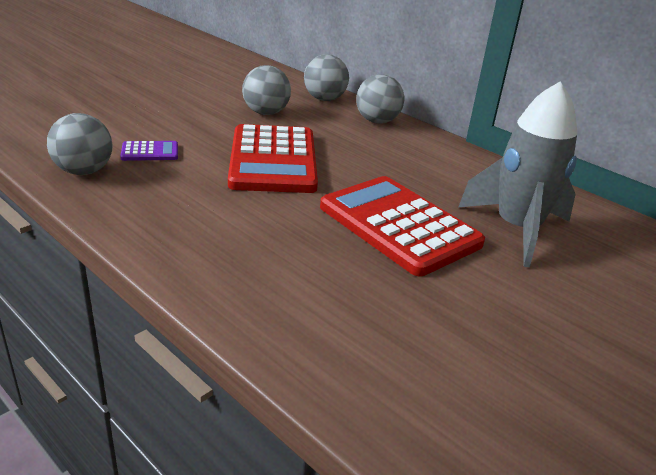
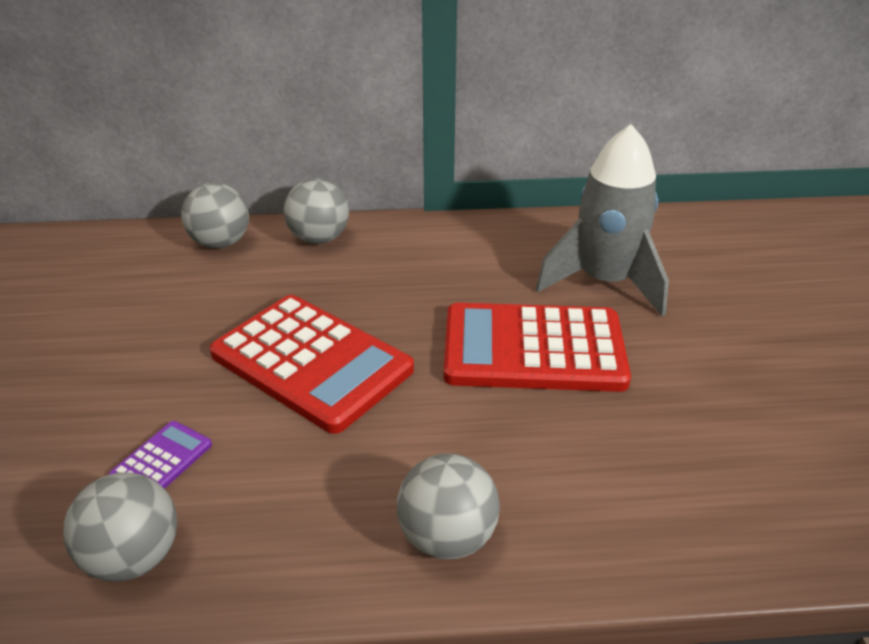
camera: 45 degrees left, 5 degrees up
grey ball [242,65,291,115] -> grey ball moved to [397,454,500,560]

